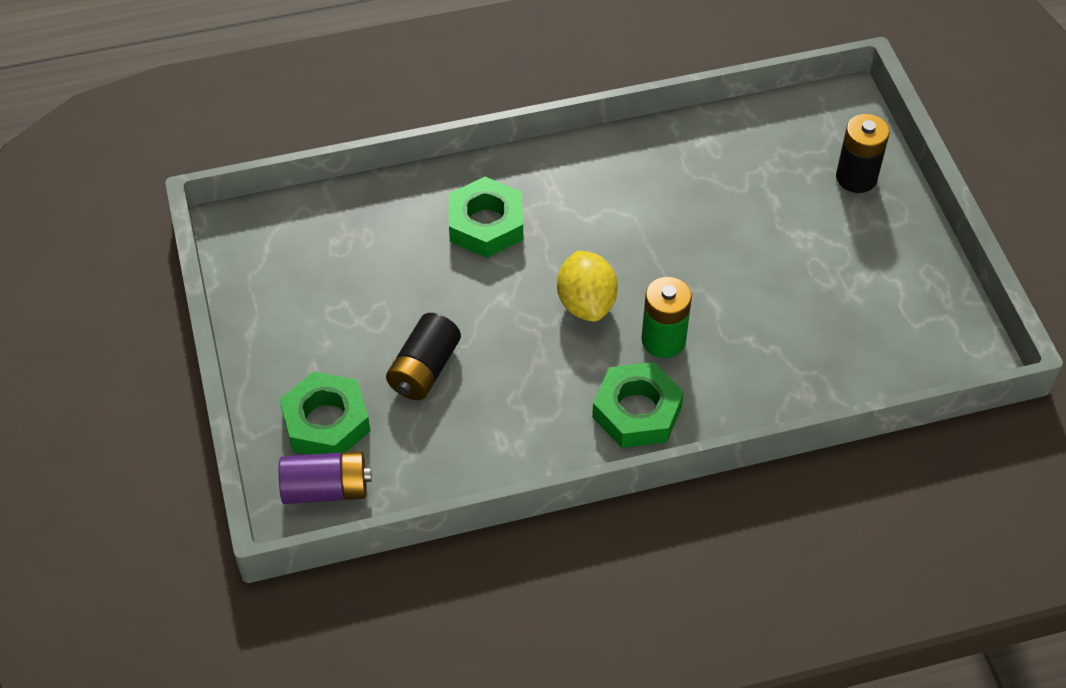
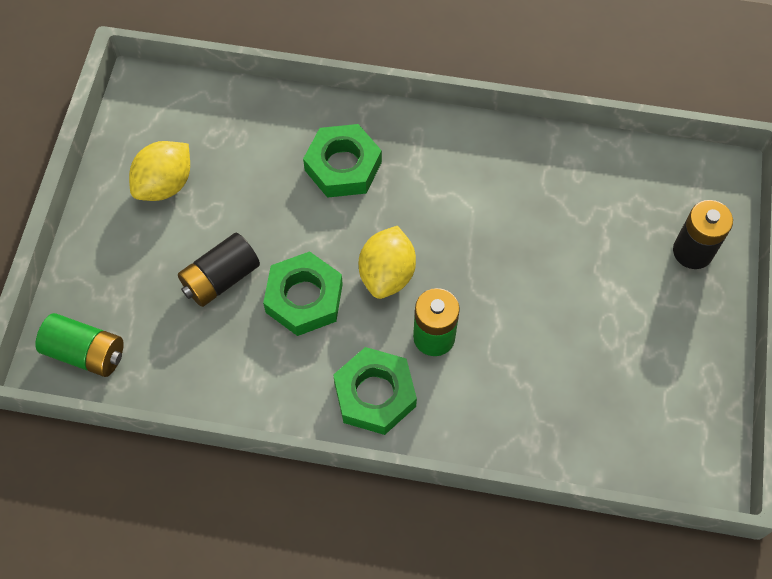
camera: 25 degrees right, 10 degrees up
green nut [279,371,370,455] -> green nut moved to [263,251,343,336]
purple battery [279,451,372,504] -> green battery [36,313,124,377]
none -> yellow lemon [129,141,190,201]

